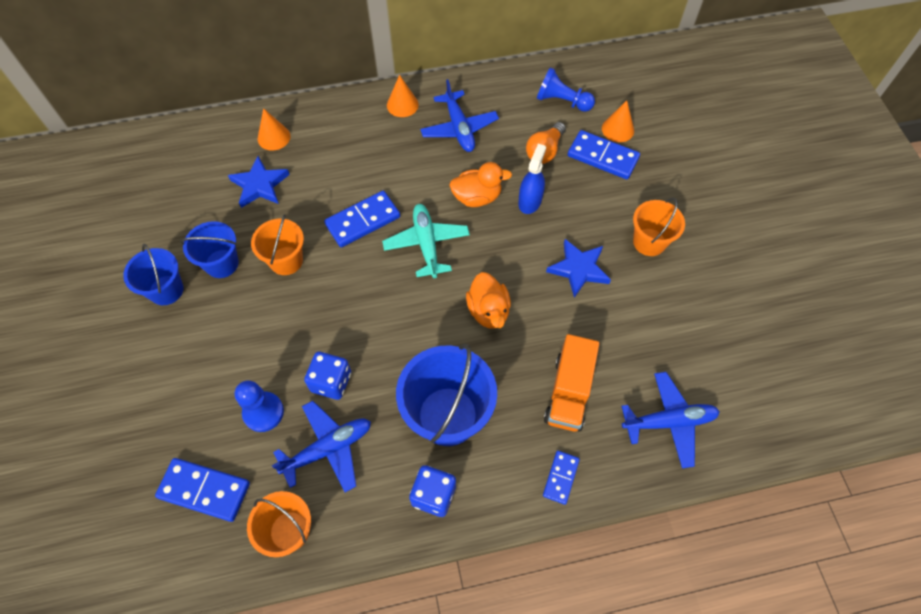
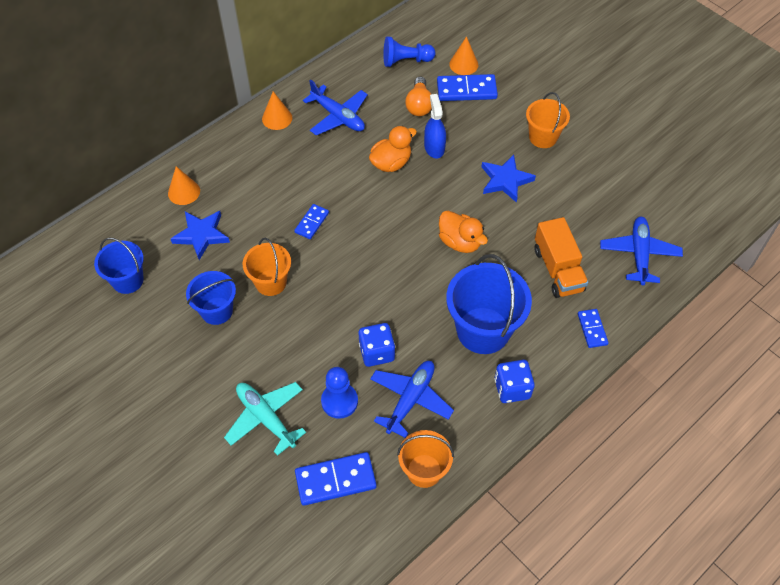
camera: 30 degrees left, 5 degrees down
blue bucket [123,244,184,305] -> blue bucket moved to [94,237,144,294]
blue domino [324,191,400,247] -> blue domino [294,204,329,239], size x0.59
turquoise plane [382,204,470,278] -> turquoise plane moved to [224,382,306,456]
blue plane [621,372,720,468] -> blue plane turned 45 degrees counterclockwise [600,217,683,285]

